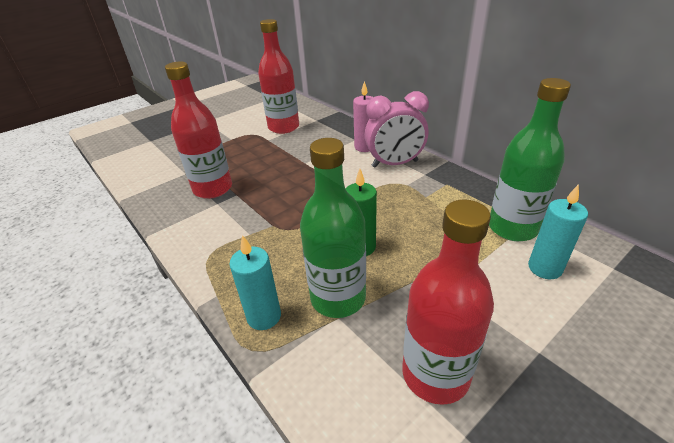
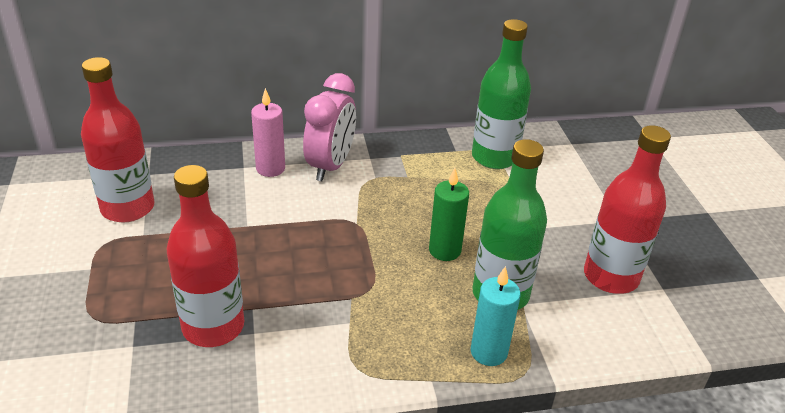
camera: 65 degrees left, 0 degrees up
turquoise candle [528,184,588,279] -> none

